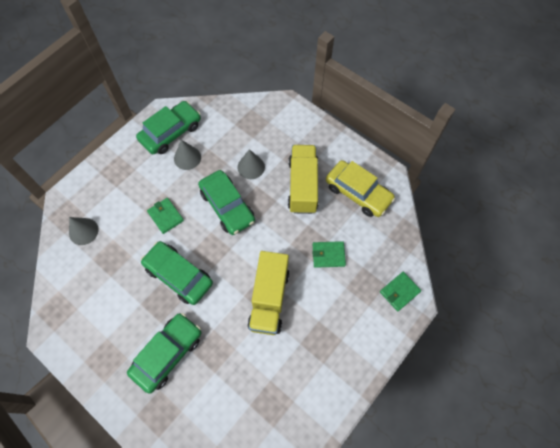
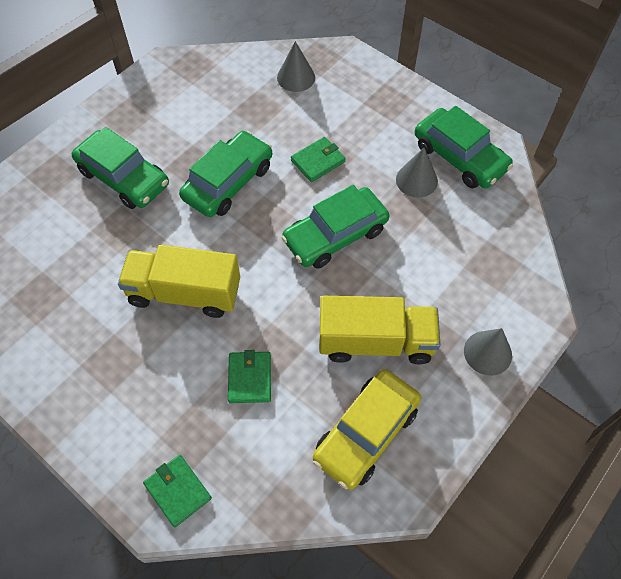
camera: 90 degrees right, 5 degrees down
grey cone [237,149,265,179] -> grey cone moved to [464,328,512,376]

